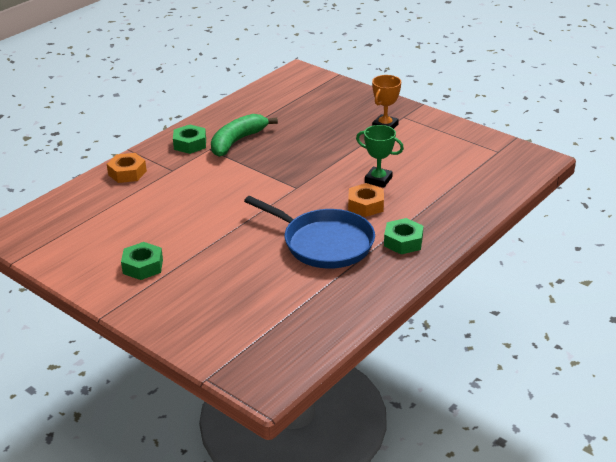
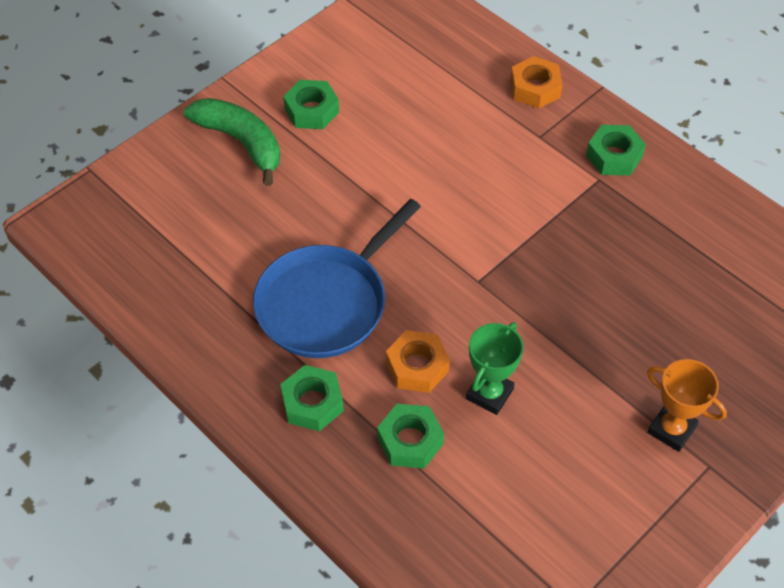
camera: 95 degrees right, 20 degrees up
green banana [211,114,278,157] -> green banana moved to [184,98,280,186]
none -> green nut [377,404,444,469]

